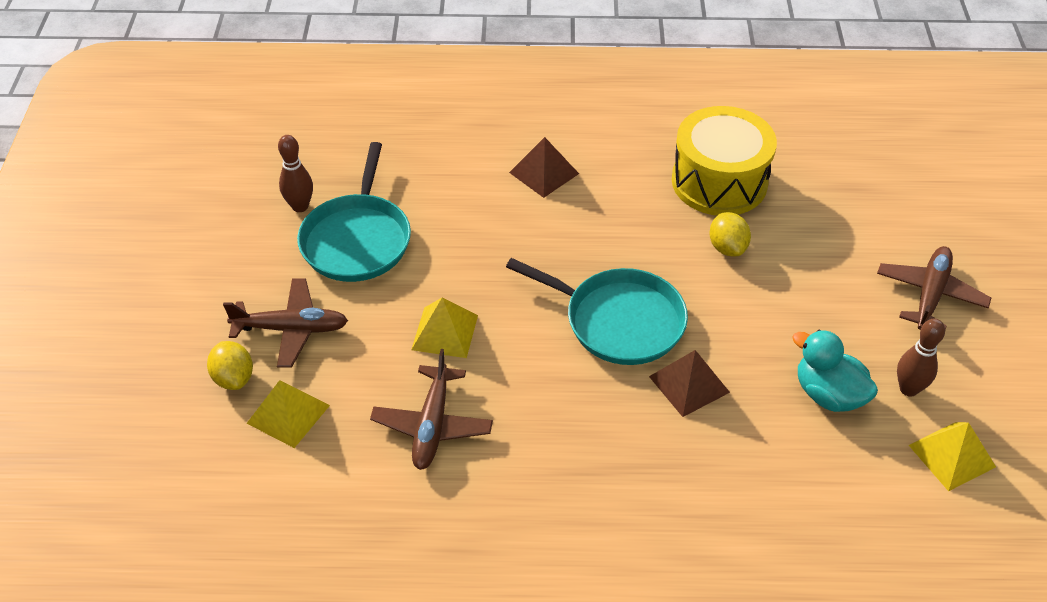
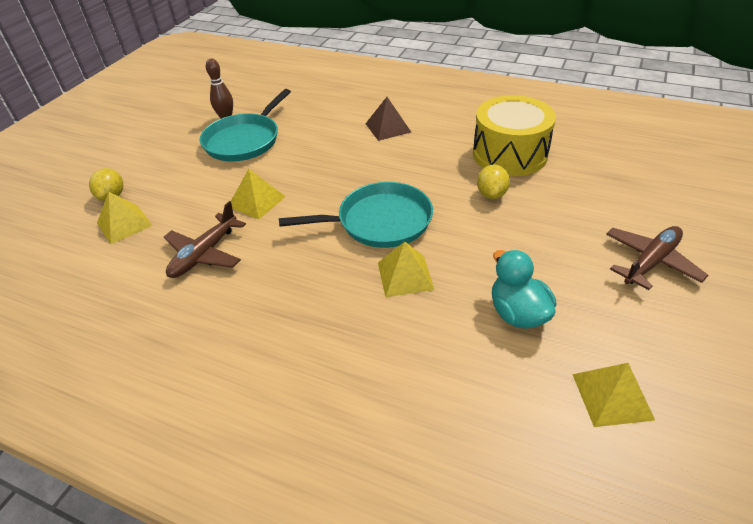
camera: 25 degrees right, 5 degrees down
brown plane [223,278,348,368] -> none
turquoise pan [506,258,688,365] -> turquoise pan turned 60 degrees counterclockwise [279,182,433,248]
brown pyramid [649,350,730,417] -> yellow pyramid [378,242,434,297]
brown bowling pin [897,318,945,397] -> none

